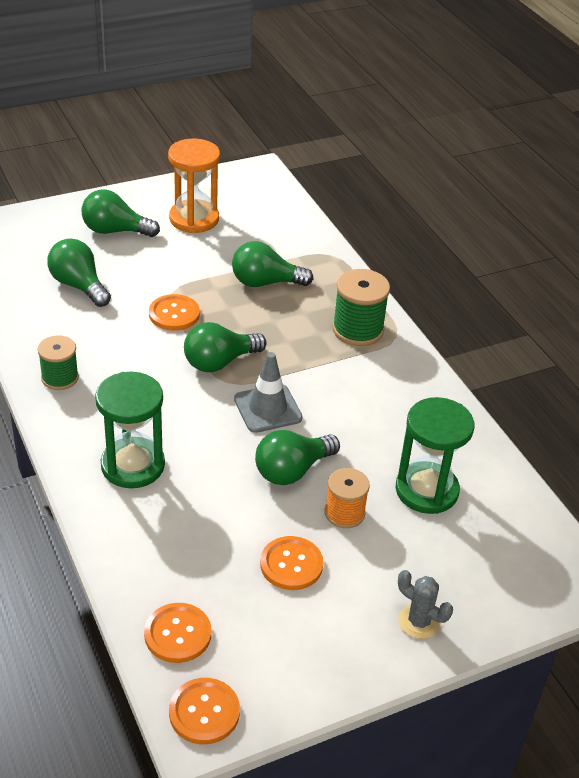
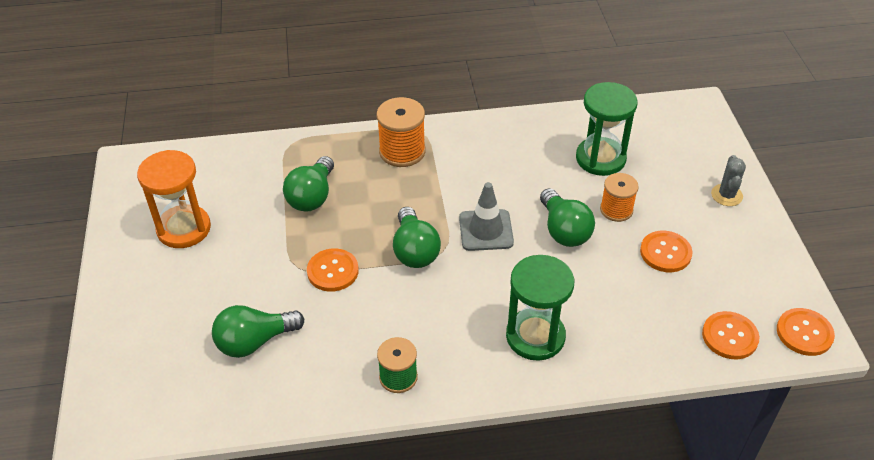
camera: 70 degrees left, 5 degrees up
green light bulb [81,190,160,237] -> none
green spool [332,269,390,346] -> orange spool [377,97,426,167]
grey cactus [398,570,453,639] -> grey cactus turned 45 degrees counterclockwise [711,155,746,206]

